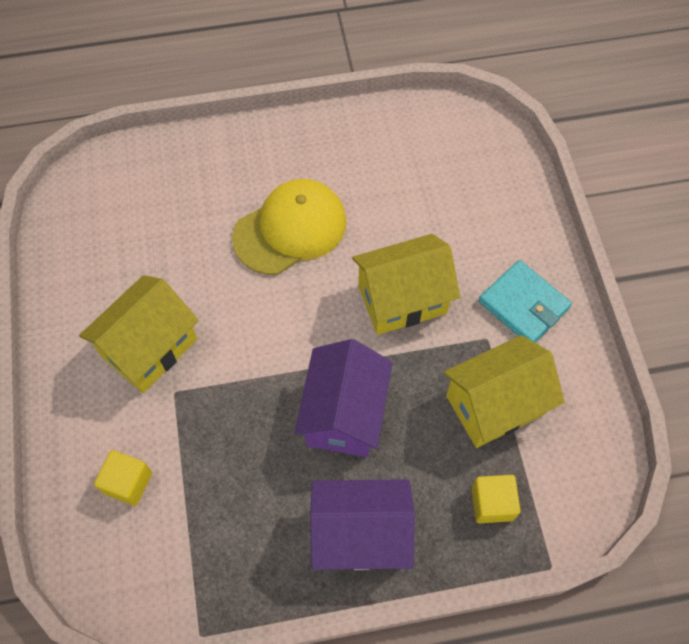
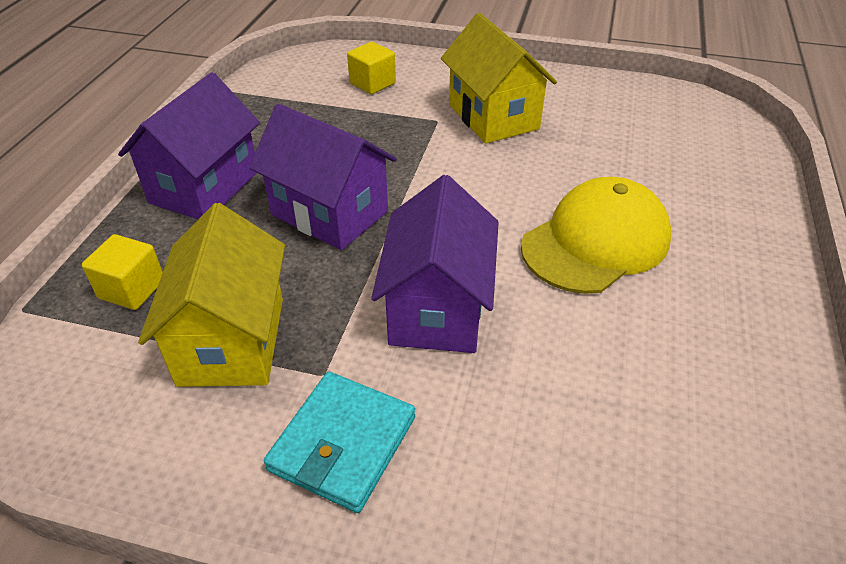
camera: 115 degrees right, 20 degrees down
yellow cap [232,179,346,275] -> yellow cap turned 120 degrees counterclockwise [521,177,671,294]
yellow house [352,234,460,335] -> purple house [371,175,499,353]
turquoise wallet [479,260,572,342] -> turquoise wallet turned 45 degrees counterclockwise [264,372,415,513]

